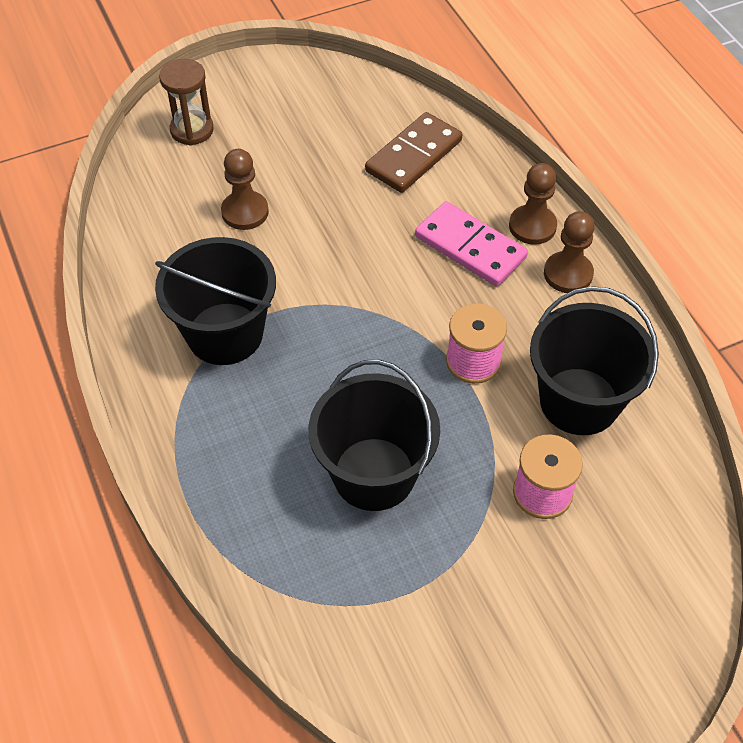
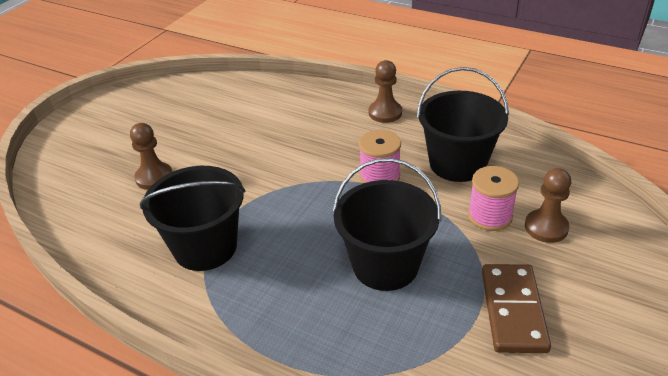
camera: 35 degrees left, 15 degrees down
brown hourglass [159,58,214,146] -> none
brown domino [365,112,462,193] -> brown domino moved to [482,264,551,353]
pink domino [415,201,528,287] -> none
brown pawn [509,163,557,245] -> brown pawn moved to [525,168,571,243]

